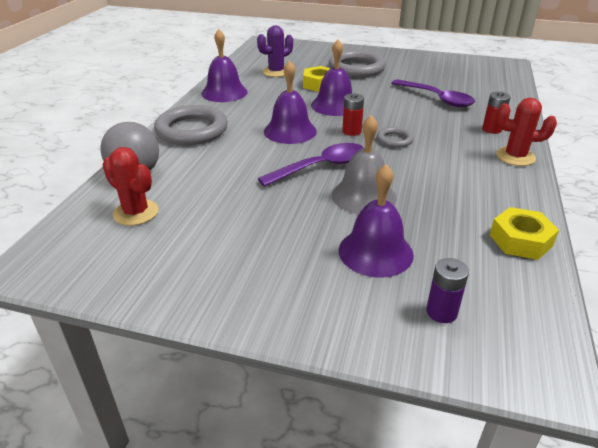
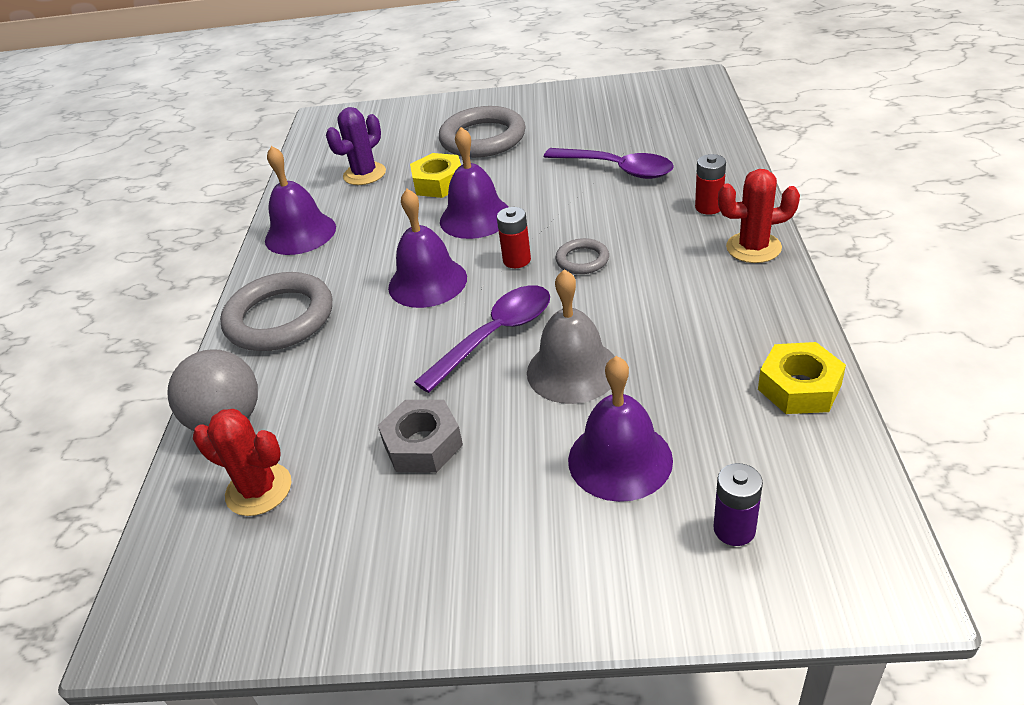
camera: 10 degrees left, 5 degrees up
none -> grey nut [378,400,463,473]

